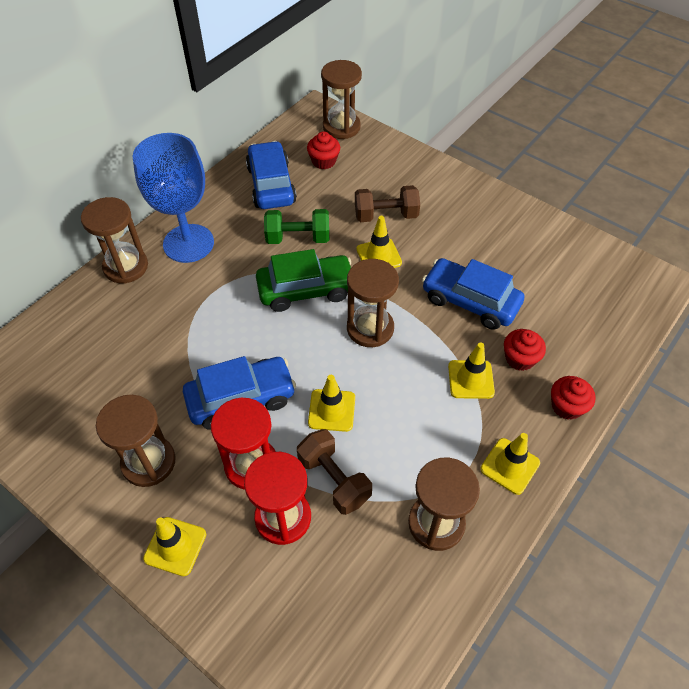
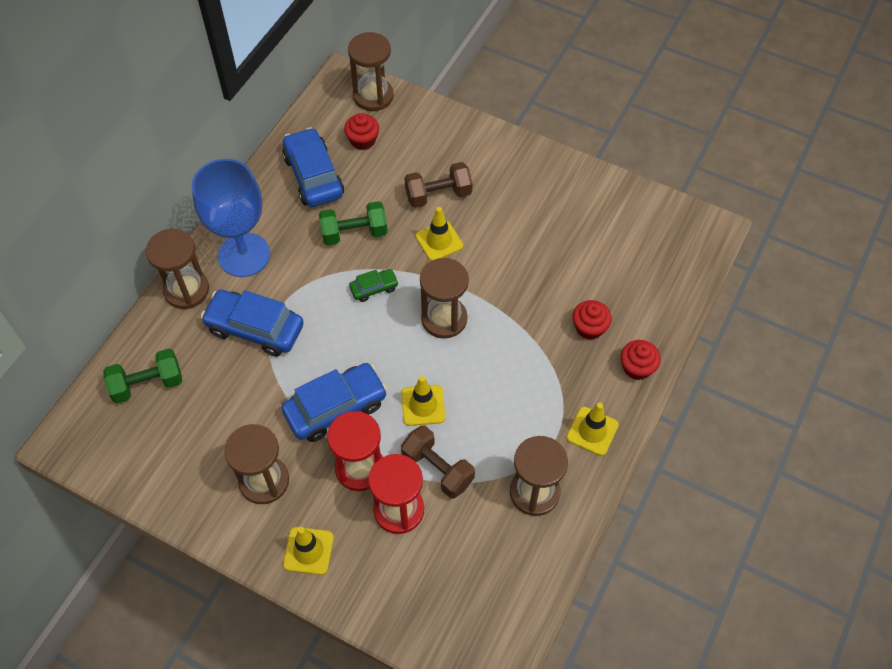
camera: 10 degrees left, 5 degrees up
green car [256,249,351,312] -> green car [349,269,399,302], size x0.50
blue car [422,258,524,330] -> blue car moved to [201,290,304,357]
yellow traffic cone [448,342,495,399] -> none
none -> green dumbbell [103,349,182,403]

